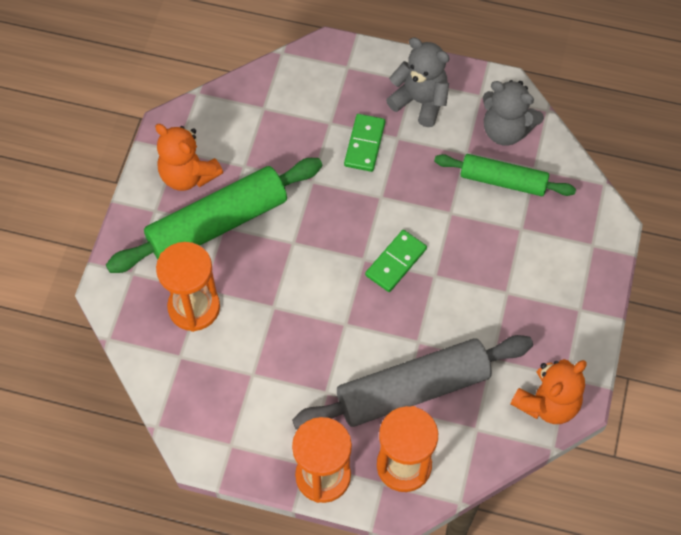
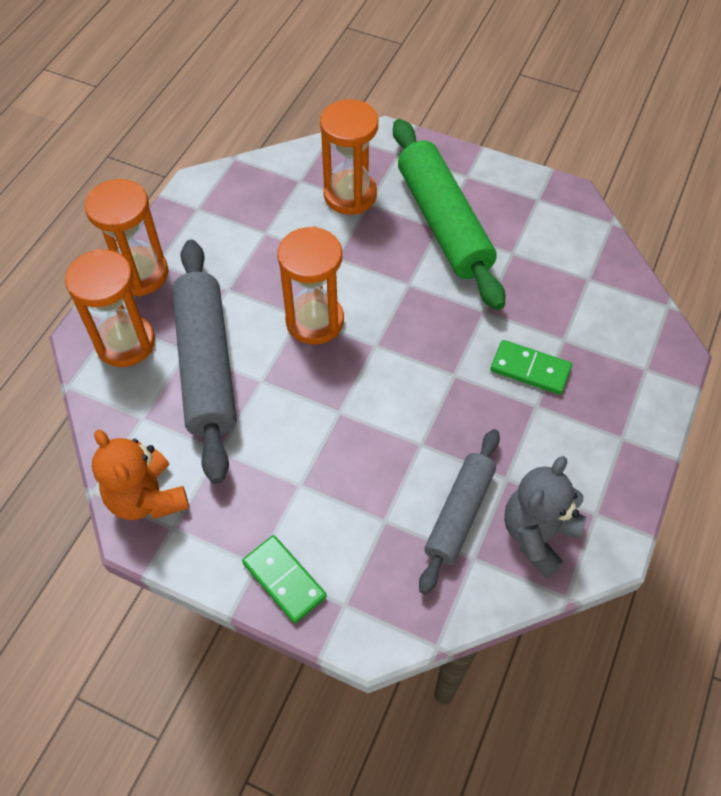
camera: 100 degrees right, 5 degrees down
orange teddy bear [155,124,223,191] -> none
green domino [365,230,427,292] -> green domino moved to [242,535,327,623]
grey teddy bear [386,37,450,127] -> none
green rolling pin [434,154,576,196] -> grey rolling pin [419,429,500,595]
none -> orange hourglass [277,226,344,344]

